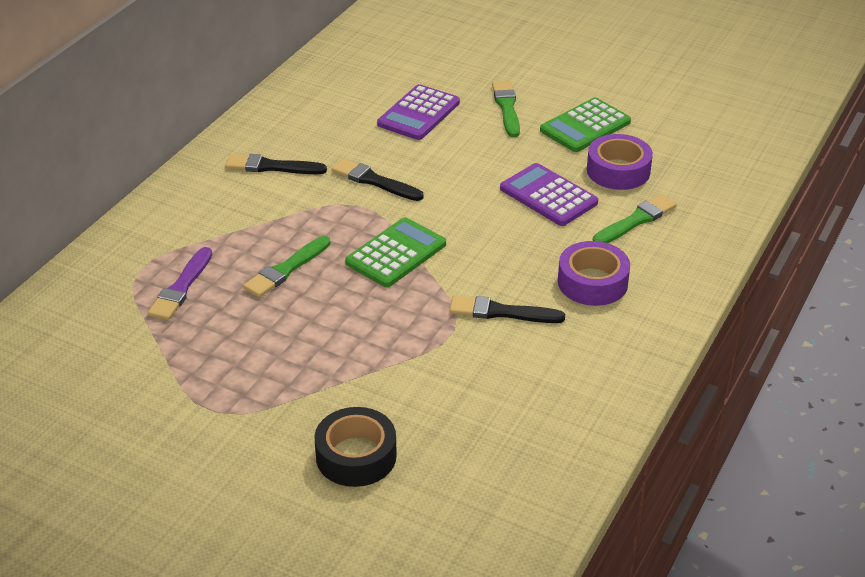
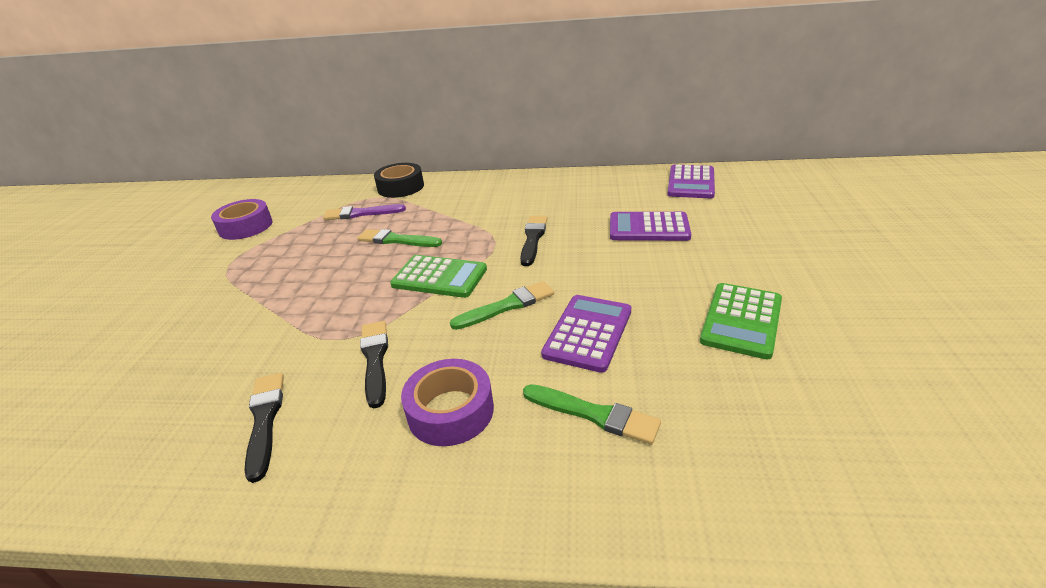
camera: 70 degrees right, 5 degrees down
black brush [225,154,327,174] -> black brush moved to [244,373,284,483]
black tape [314,407,397,487] -> black tape moved to [374,163,424,198]
green brush [492,81,520,137] -> green brush moved to [450,281,554,330]
green calculator [540,98,631,152] -> green calculator turned 90 degrees counterclockwise [700,283,782,360]
purple tape [587,134,653,190] -> purple tape moved to [211,199,273,240]
none -> purple calculator [667,165,715,198]

